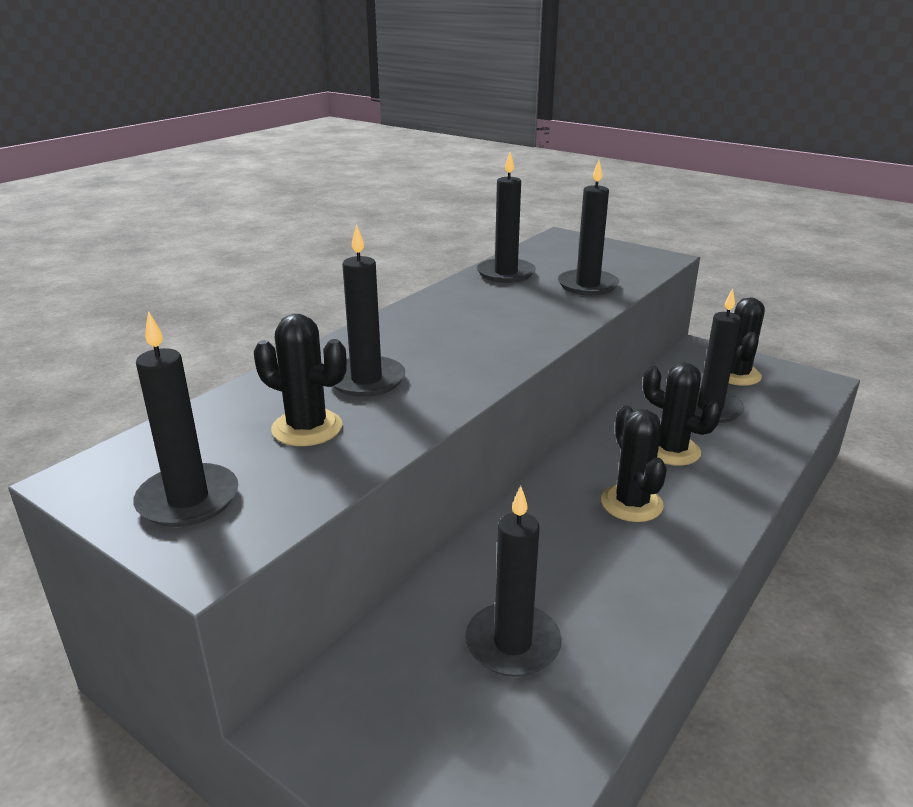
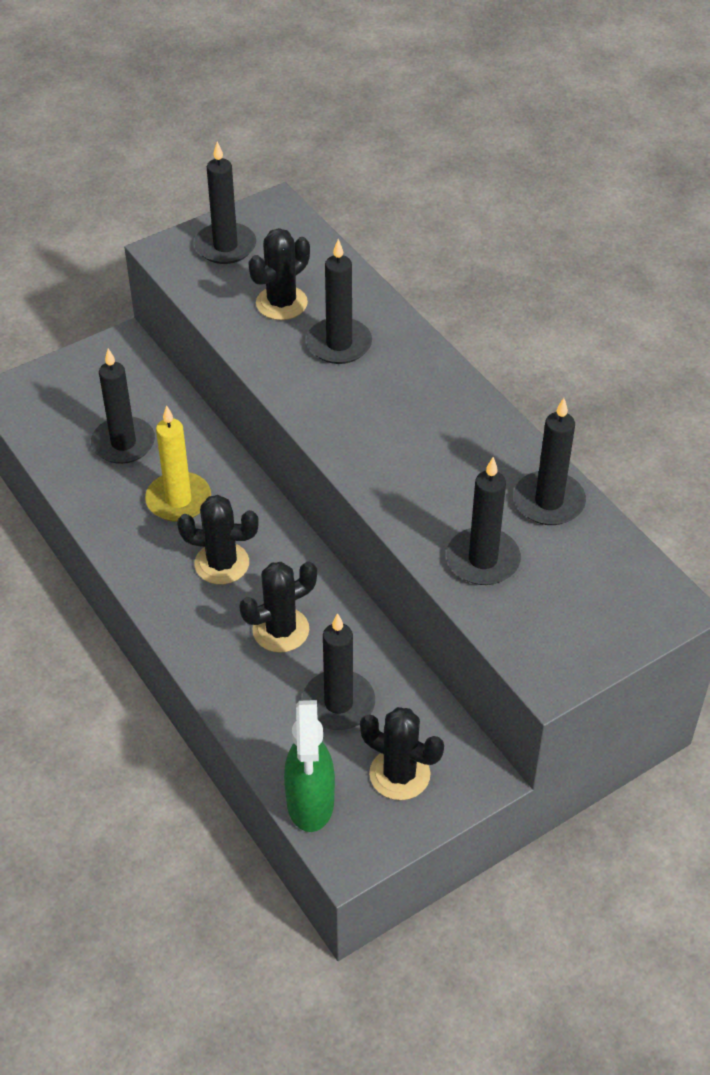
camera: 110 degrees right, 20 degrees up
none -> yellow candle [145,405,211,522]
none -> green spray bottle [284,700,335,832]

